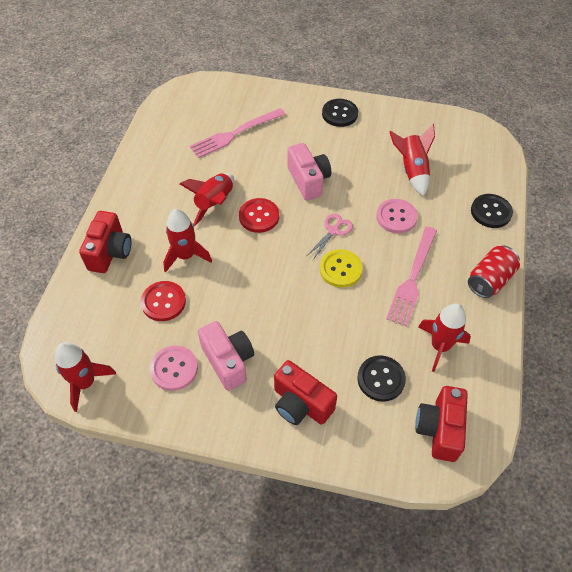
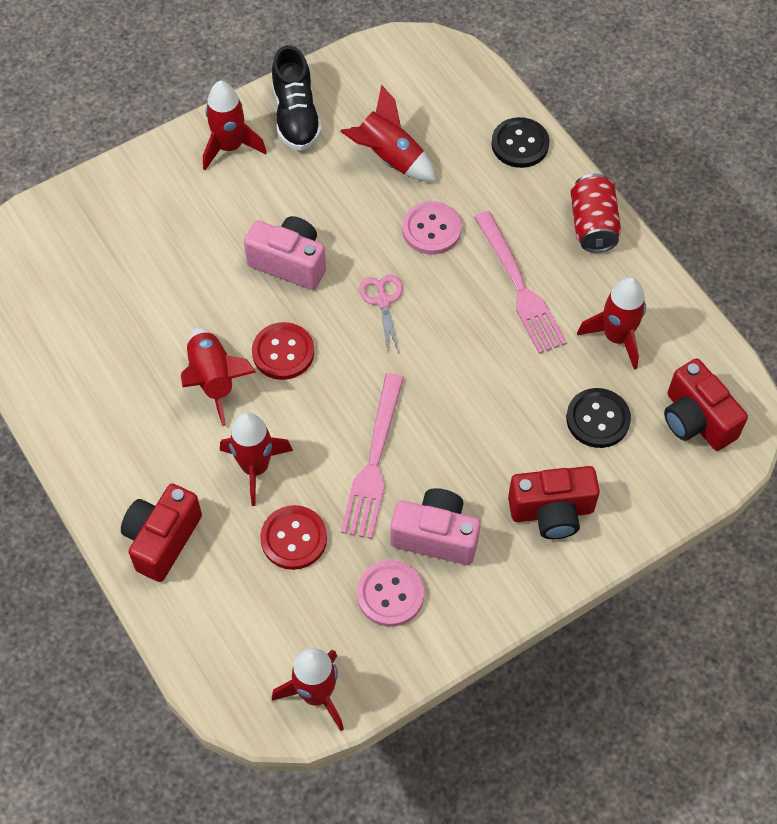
camera: 45 degrees left, 5 degrees up
red camera [79,211,131,273] -> red camera turned 120 degrees counterclockwise [121,484,202,582]
pink fork [190,108,286,158] -> pink fork moved to [341,373,404,539]
yellow button [320,249,363,288] -> none
black button [322,99,358,127] -> red rocket [203,81,267,170]
none -> black shoe [272,45,322,151]

